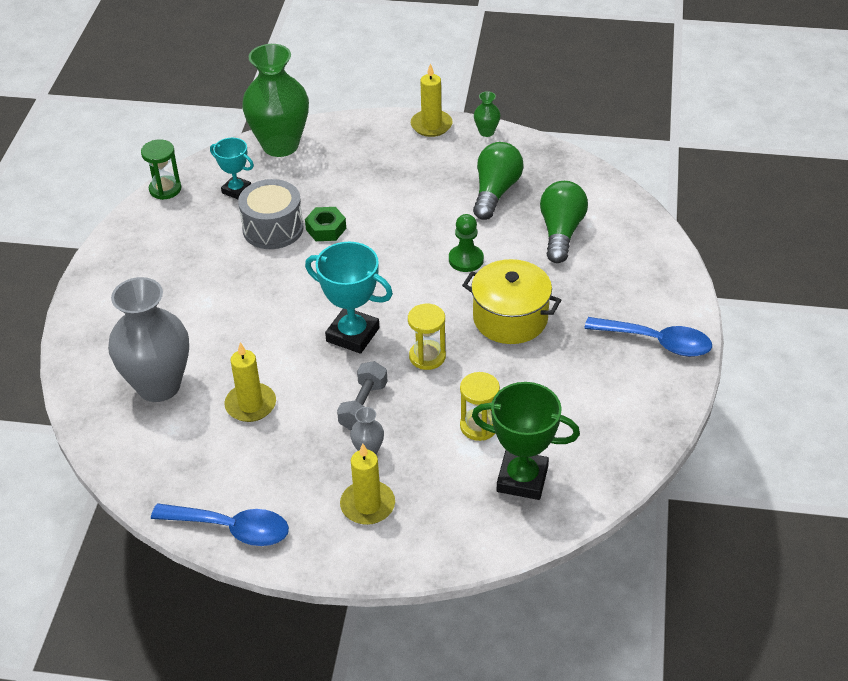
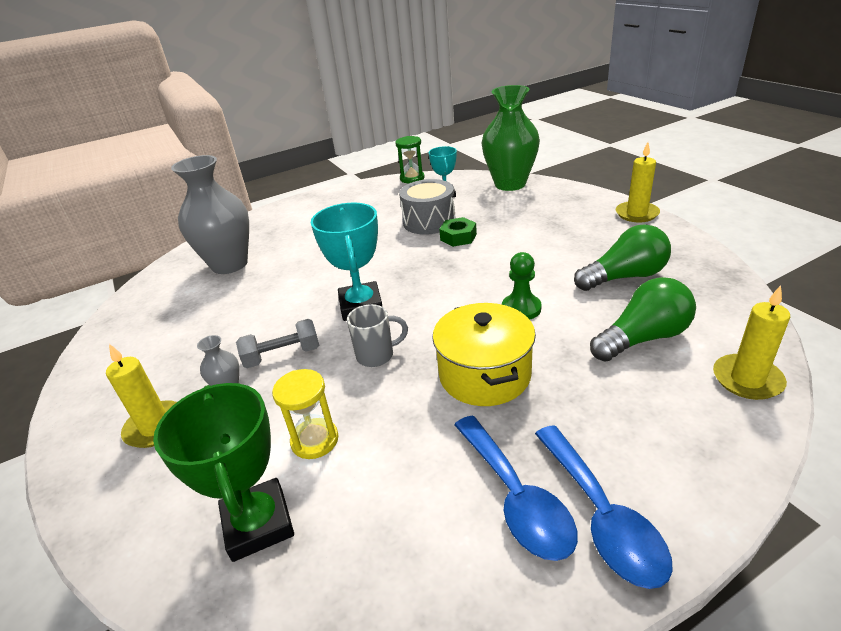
camera: 55 degrees right, 10 degrees down
blue spoon [151,503,289,546] -> blue spoon moved to [454,415,578,561]
yellow candle [224,342,276,422] -> yellow candle moved to [713,285,790,400]
yellow hourglass [408,304,446,370] -> grey mug [347,304,408,367]
green vase [474,91,501,137] -> none

